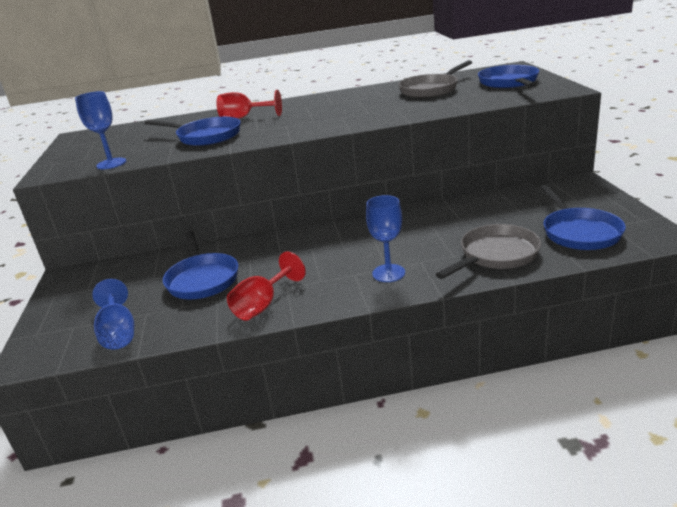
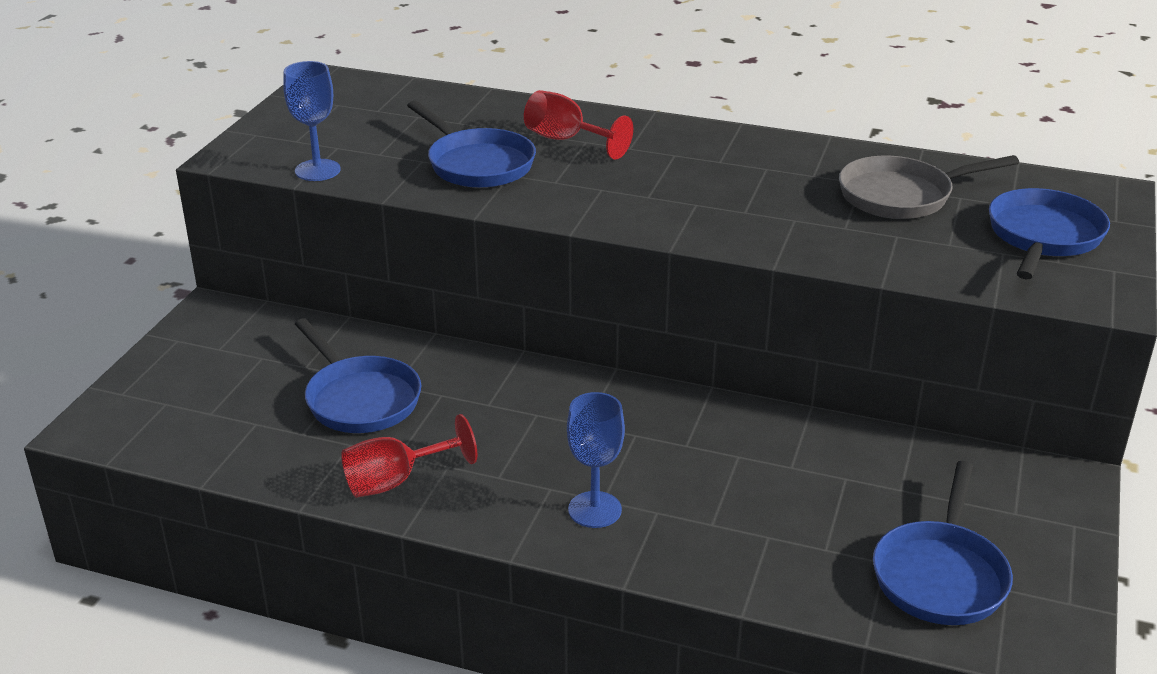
camera: 25 degrees right, 5 degrees up
blue goblet [92,279,135,350] -> none
blue pan [163,230,238,300] -> blue pan turned 45 degrees counterclockwise [295,318,422,433]
grey pan [436,224,541,279] -> none

